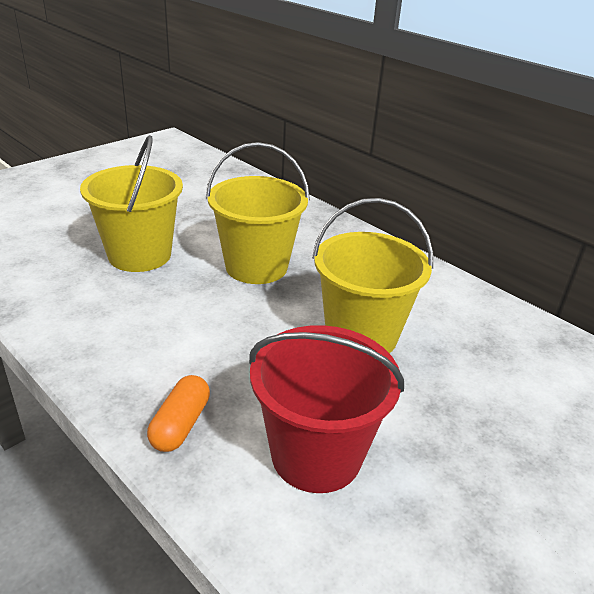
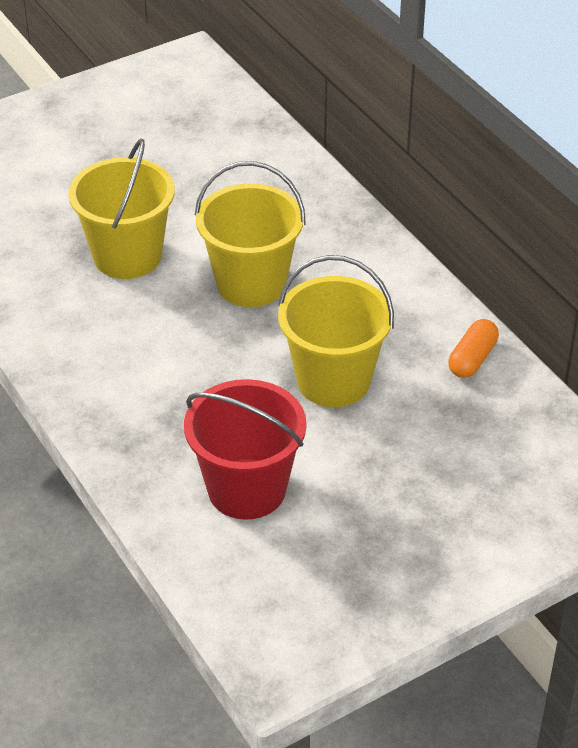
camera: 15 degrees right, 10 degrees up
orange capsule [147,375,210,452] -> orange capsule moved to [448,319,499,378]

